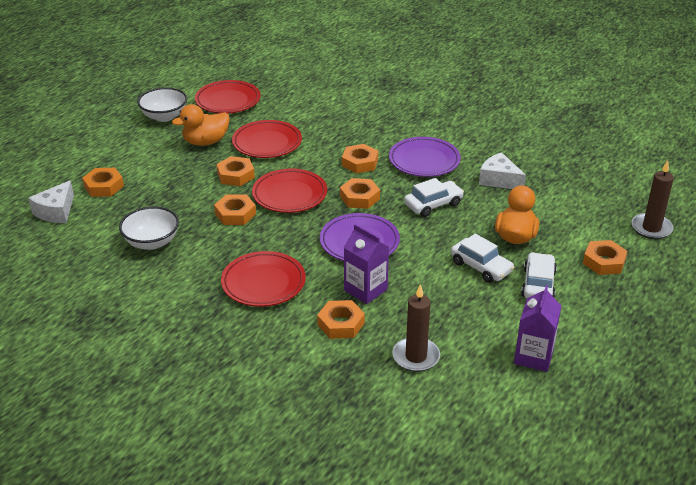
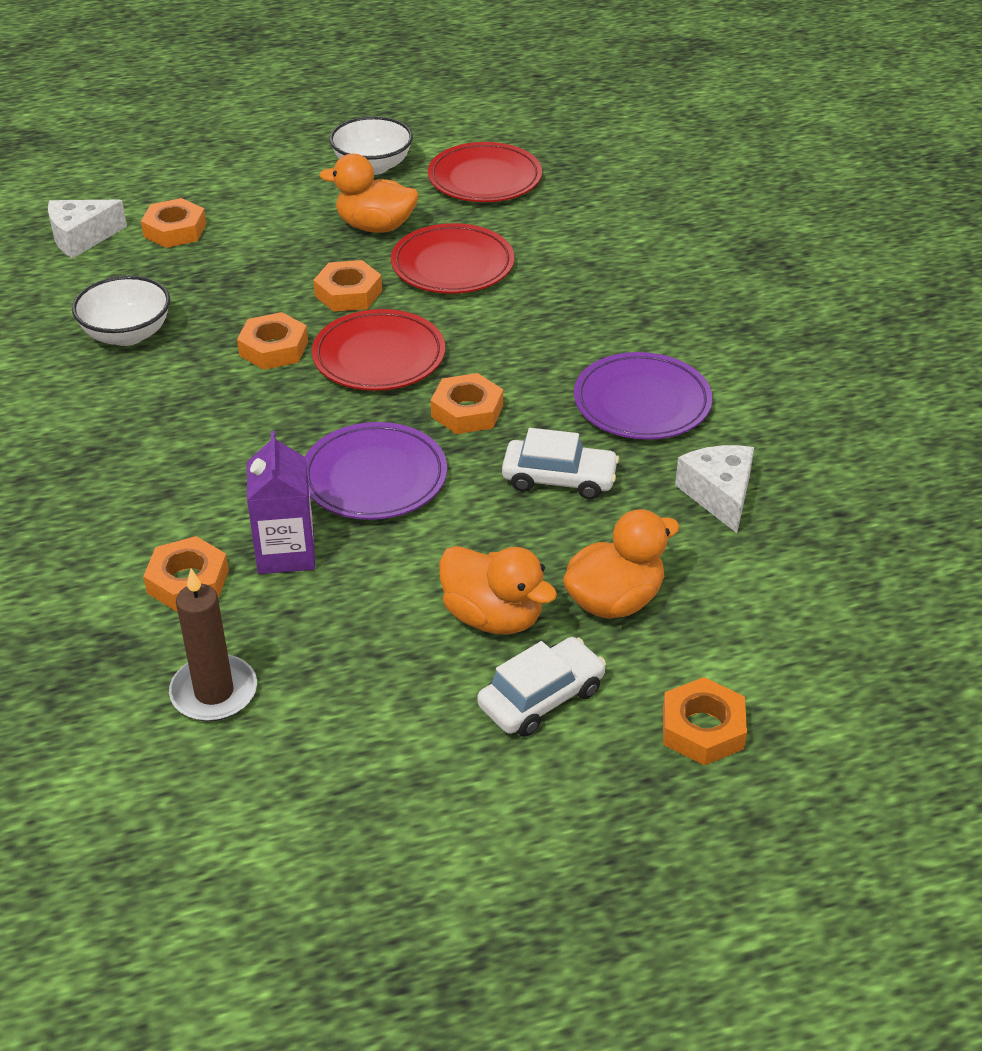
camera: 40 degrees right, 5 degrees up
red plate [221,251,306,307] -> none
orange nut [342,144,378,173] -> none
white car [451,234,514,283] -> orange duck [439,546,557,634]
purple carton [514,285,561,372] -> none
brown candle [631,160,674,239] -> none

